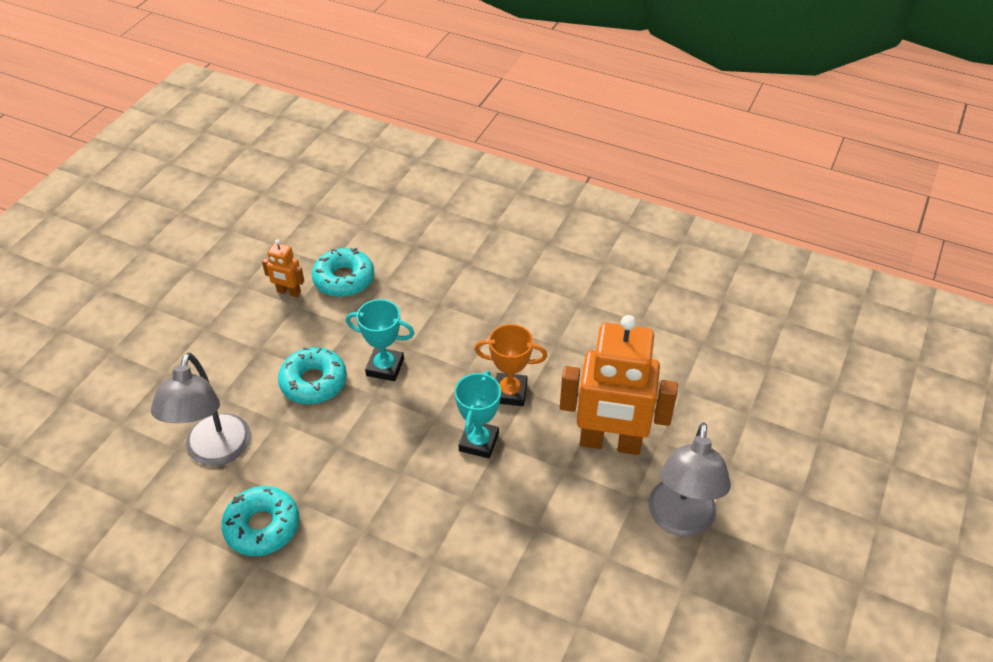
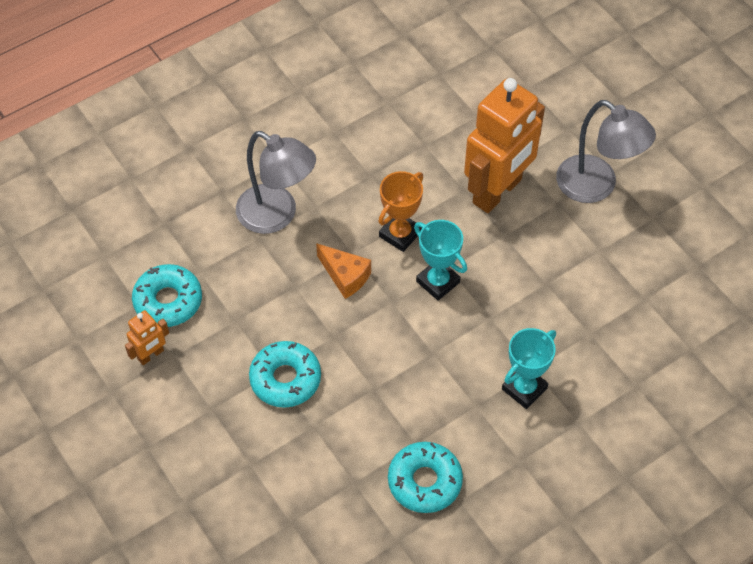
camera: 60 degrees left, 10 degrees up
grey lamp [151,352,251,466] -> grey lamp moved to [236,131,316,234]
turquoise trophy [346,299,414,381] -> turquoise trophy moved to [502,328,556,409]
none -> orange cheese [316,243,371,299]

